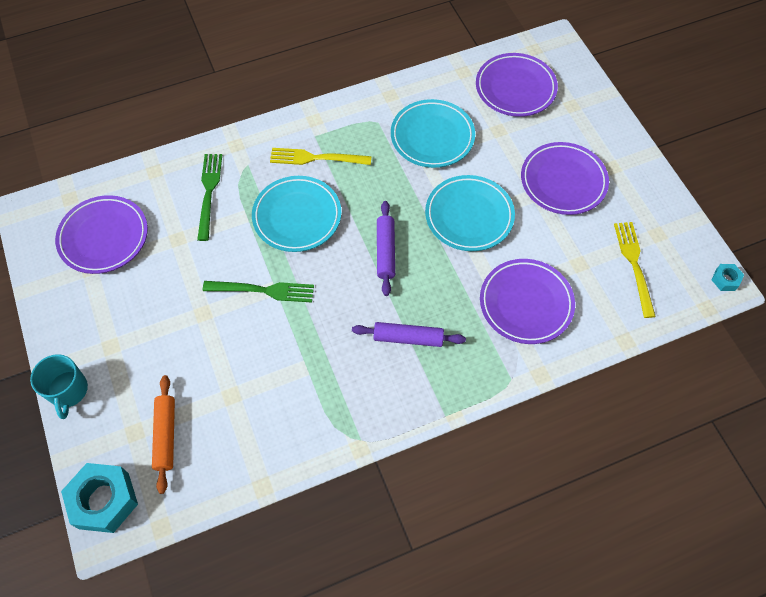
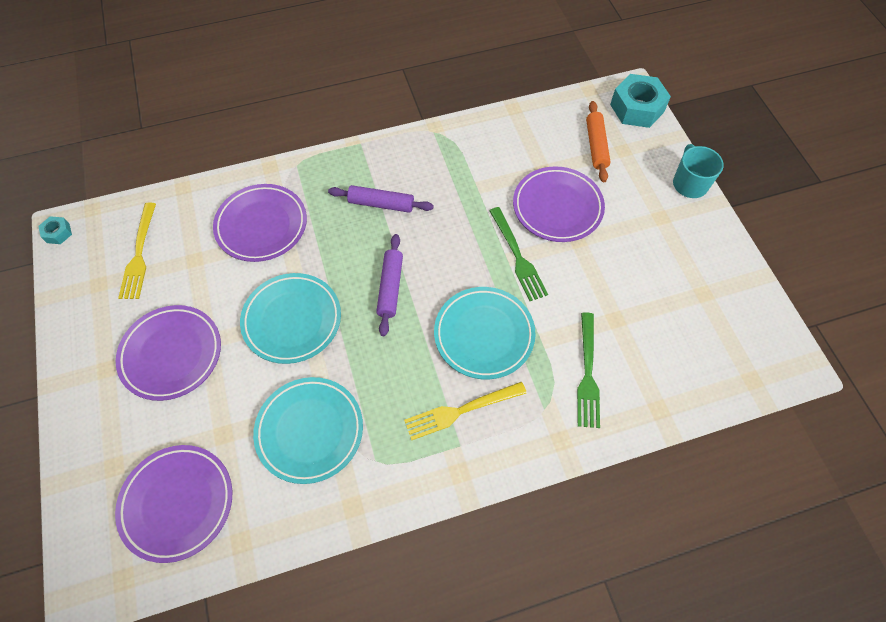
camera: 175 degrees left, 0 degrees up
purple plate [55,195,148,274] -> purple plate moved to [513,166,605,242]
green fork [203,281,314,303] -> green fork turned 120 degrees counterclockwise [489,207,548,301]
yellow fork [270,148,372,165] -> yellow fork turned 150 degrees clockwise [404,382,527,440]

